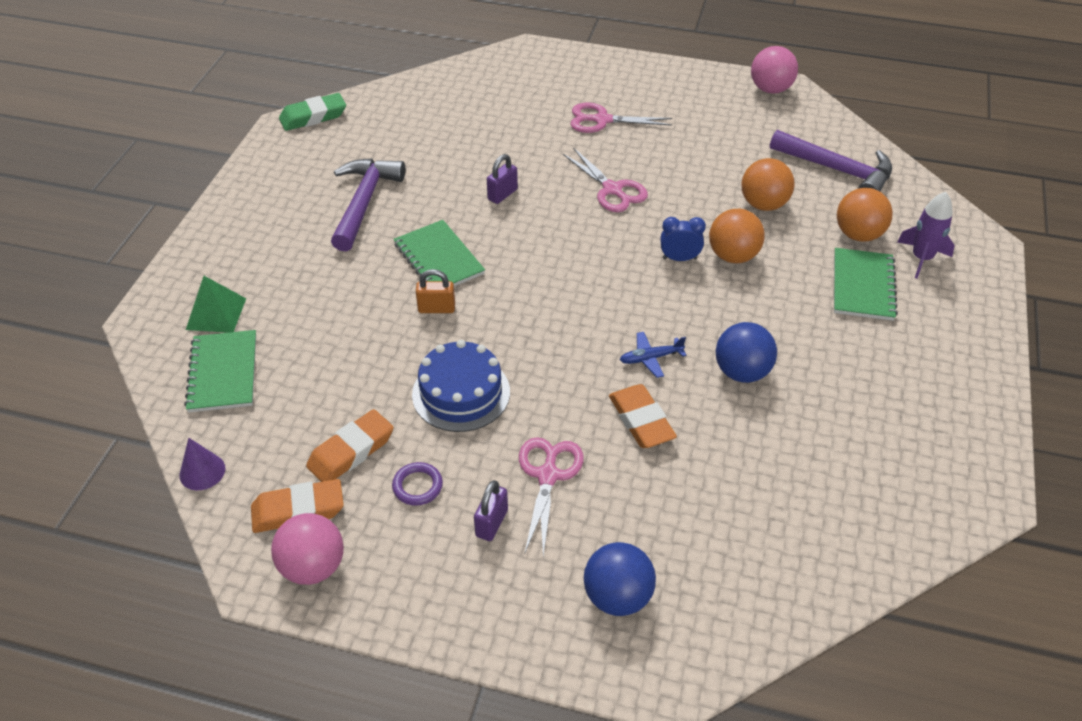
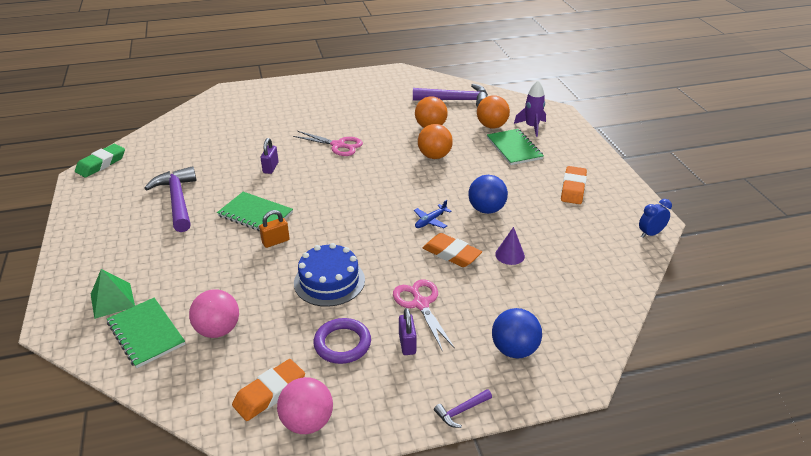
camera: 30 degrees left, 10 degrees down
purple cone [179,438,225,490] -> purple cone moved to [495,227,525,265]
orange eraser [306,409,394,482] -> orange eraser moved to [561,166,587,204]
purple ring [392,462,443,506] -> purple ring [313,318,371,364], size x1.53
pink scissors [570,103,672,133] -> none
blue clock [660,217,706,261] -> blue clock moved to [639,199,672,238]
pink ball [751,46,798,94] -> pink ball moved to [189,289,239,338]
none -> purple hammer [434,389,492,428]

